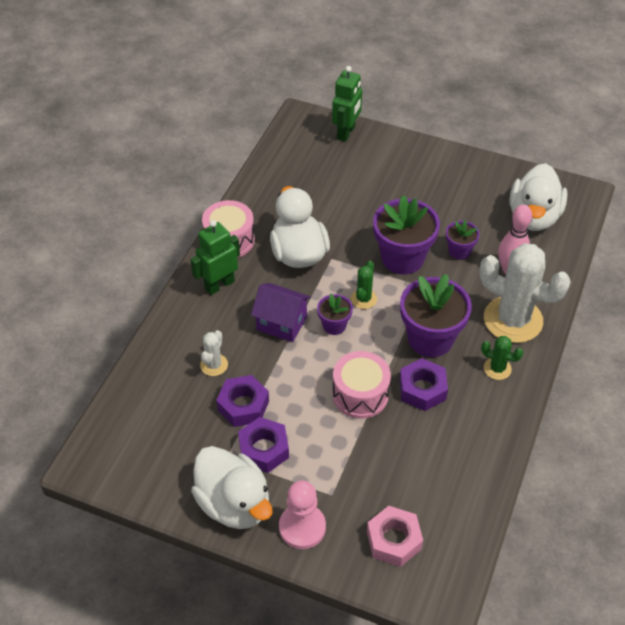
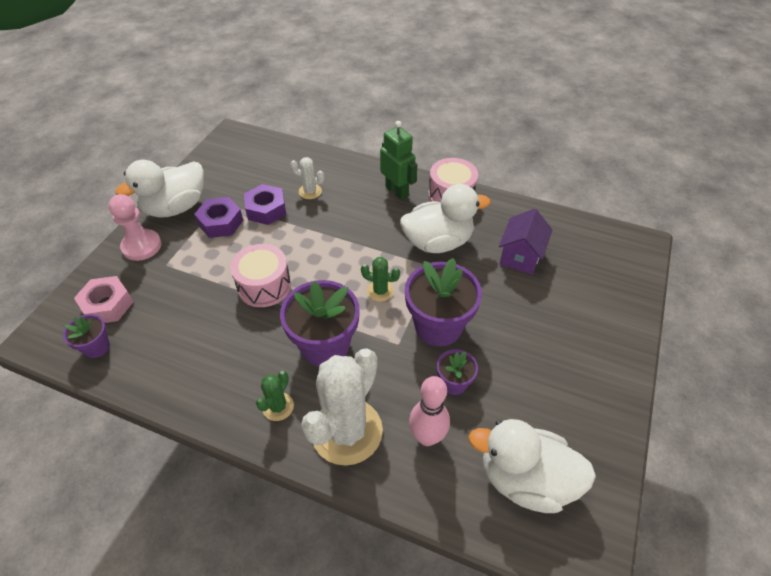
camera: 90 degrees right, 0 degrees up
purple house [251,283,311,342] -> purple house moved to [499,209,553,275]
purple flower pot [317,294,353,335] -> purple flower pot moved to [63,314,110,358]
green robot [332,66,362,142] -> none
purple nut [399,358,448,411] -> none

